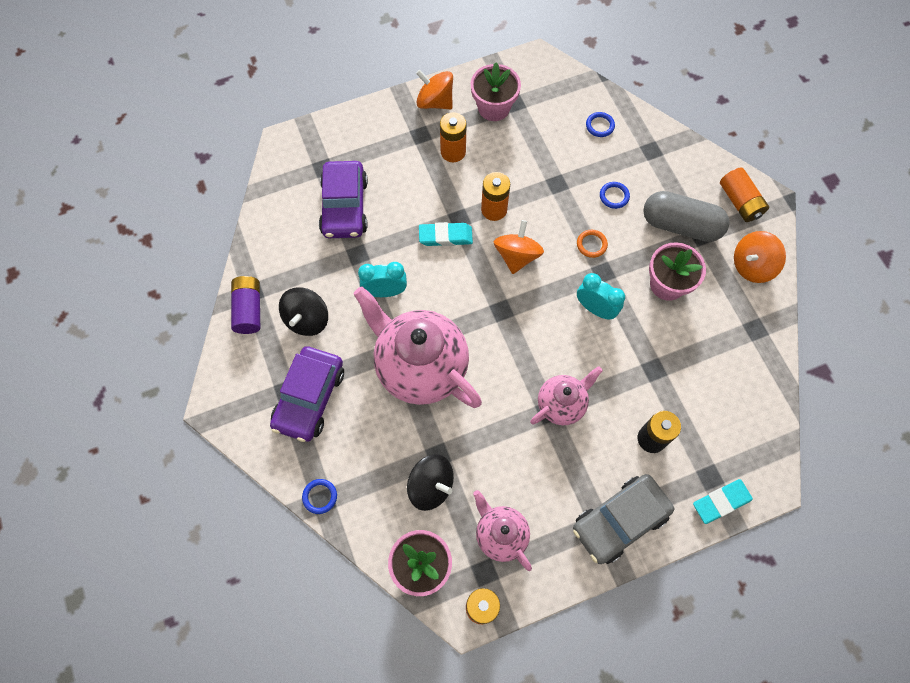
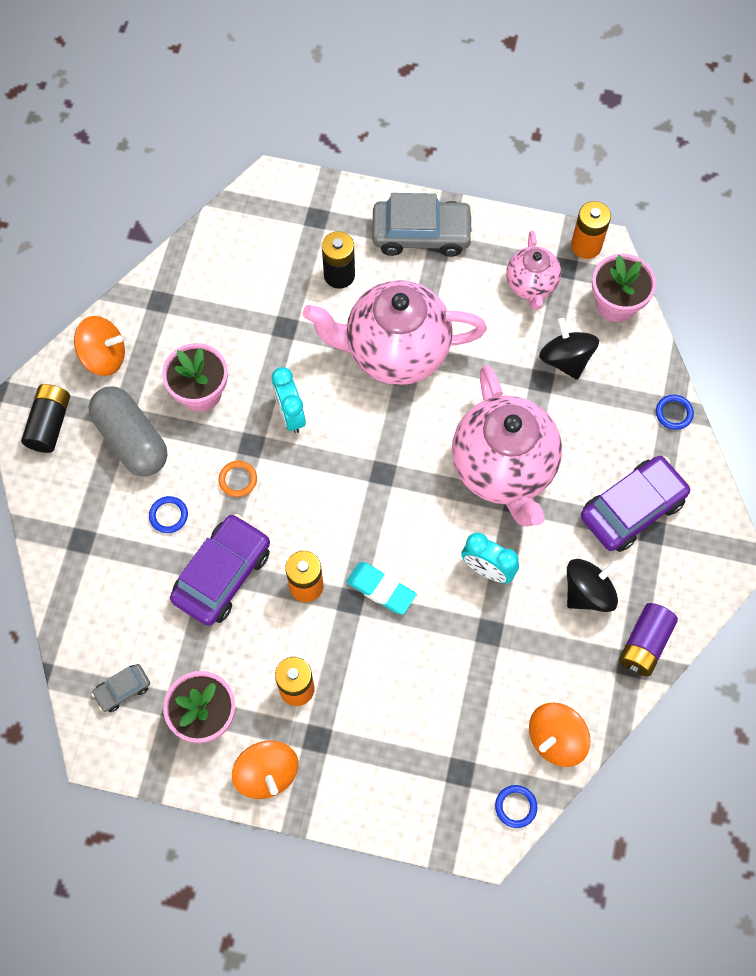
camera: 145 degrees left, 0 degrees up
purple car [319,161,368,238] -> purple car moved to [170,514,270,626]
orange spinning top [494,220,544,274] -> orange spinning top moved to [529,703,591,767]
pink teapot [530,366,603,425] -> pink teapot [303,280,487,385], size x1.88
blue ring [586,112,615,137] -> blue ring moved to [495,785,537,828]
turquoise eraser [693,479,753,524] -> none
orange battery [720,167,769,222] -> black battery [21,384,70,453]
none -> grey car [92,664,150,712]

